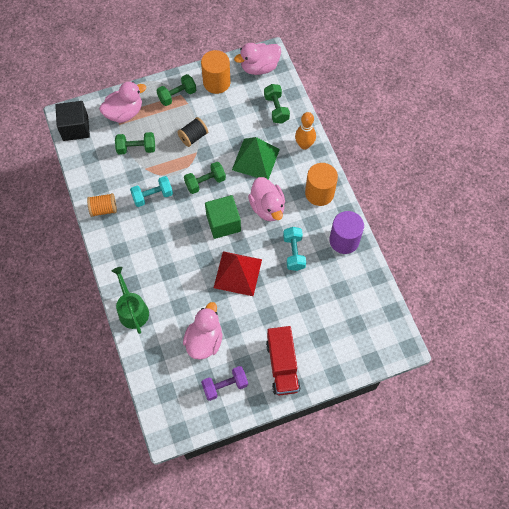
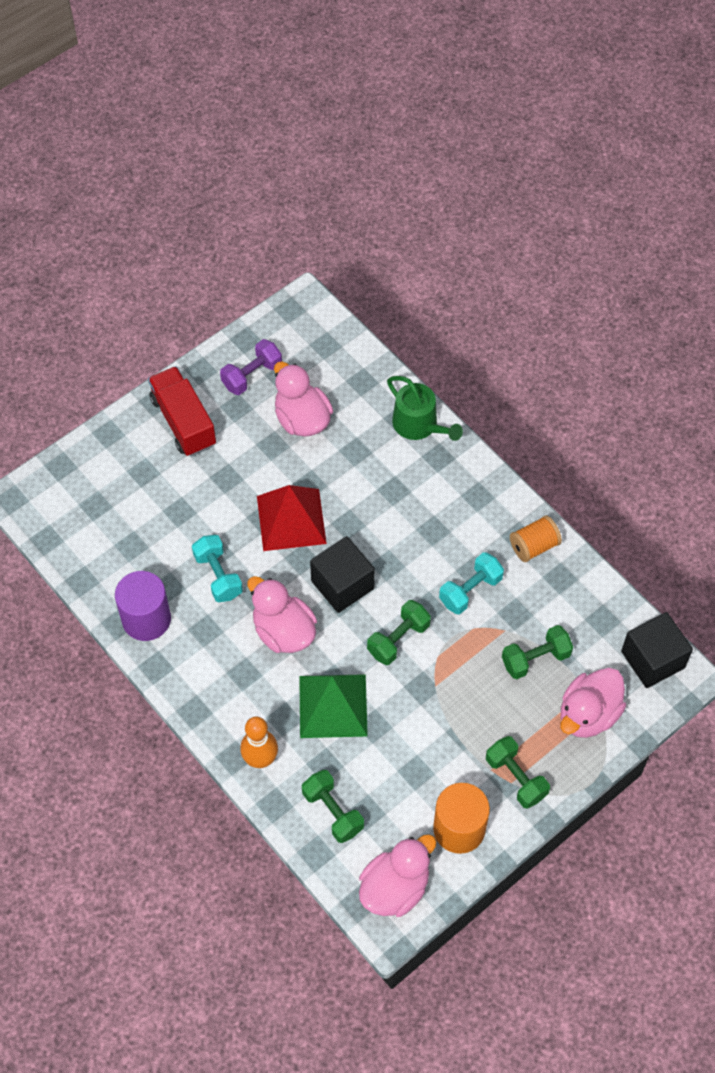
camera: 160 degrees right, 5 degrees down
green dumbbell [156,74,196,106] -> green dumbbell turned 75 degrees counterclockwise [486,736,550,809]
black spool [177,117,208,147] -> none
pink duck [183,302,223,360] -> pink duck turned 150 degrees clockwise [274,361,333,437]
green cube [205,195,241,239] -> black cube [310,536,375,613]
orange cylinder [305,163,338,206] -> none

